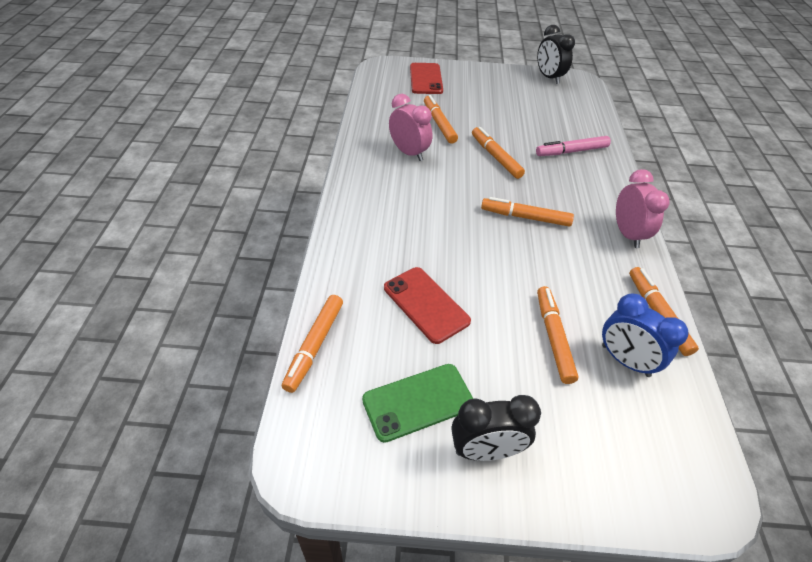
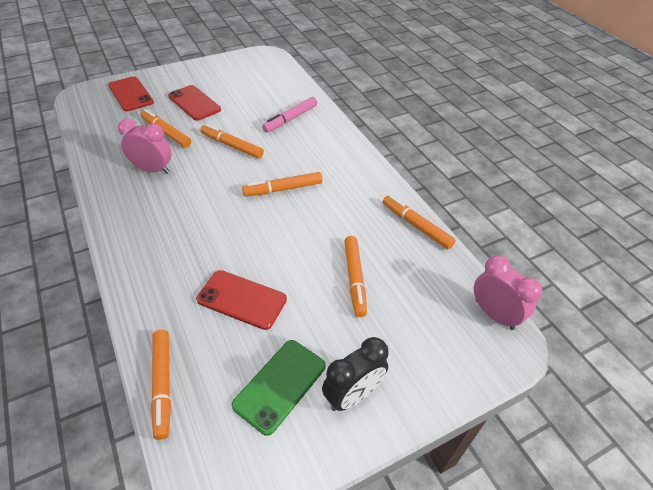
camera: 30 degrees left, 0 degrees up
black clock [537,25,575,84] -> none
orange marker [537,286,579,384] -> orange marker turned 150 degrees counterclockwise [344,236,367,317]
blue clock [602,294,688,377] -> none
pink clock [616,169,669,248] -> pink clock moved to [474,255,542,330]
none -> red phone [168,85,221,121]

